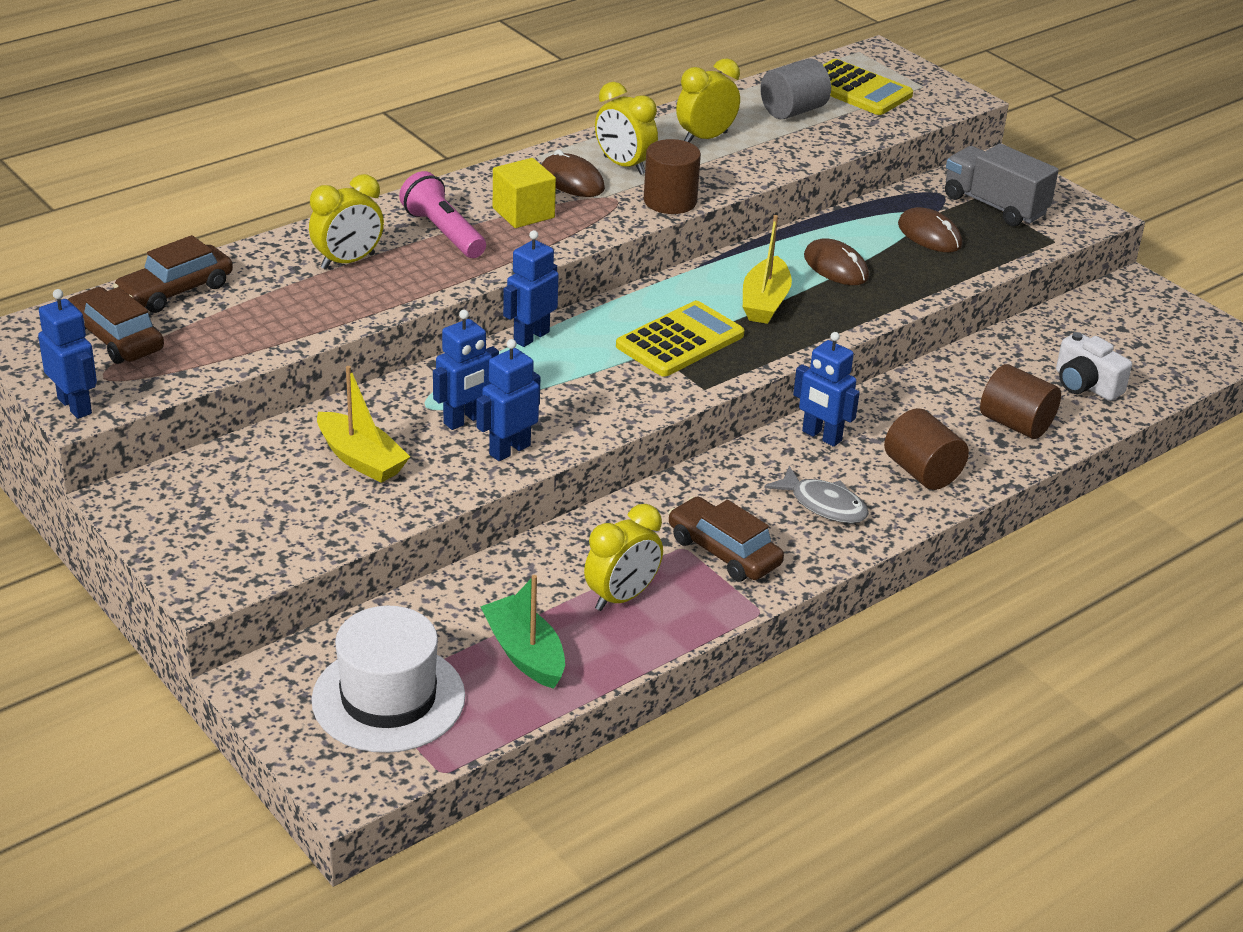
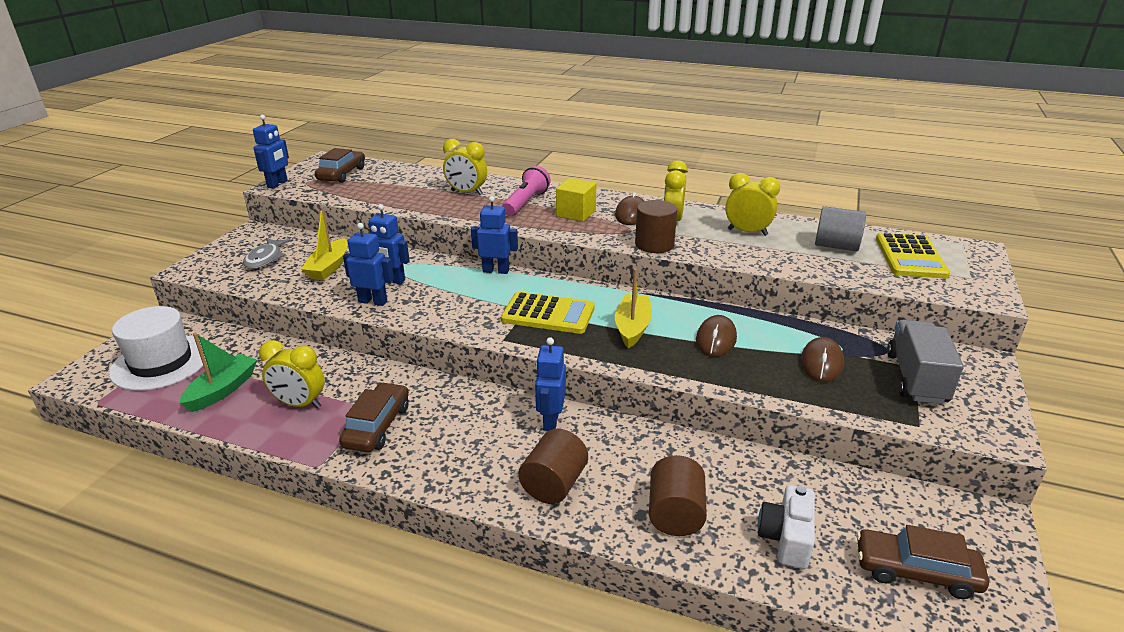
camera: 60 degrees right, 5 degrees down
brown car [113,235,233,313] -> brown car moved to [856,525,989,599]
yellow boat [743,215,792,324] -> yellow boat turned 120 degrees clockwise [615,268,652,348]
grey fish [764,466,869,523] -> grey fish moved to [243,238,291,269]

